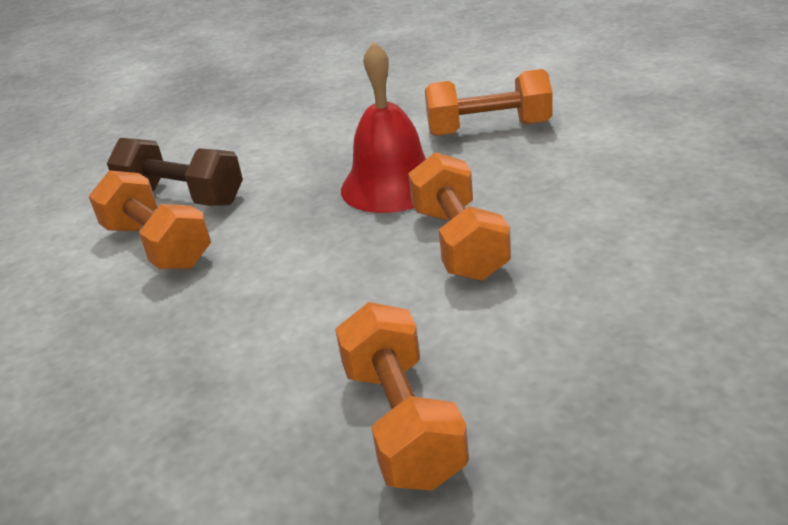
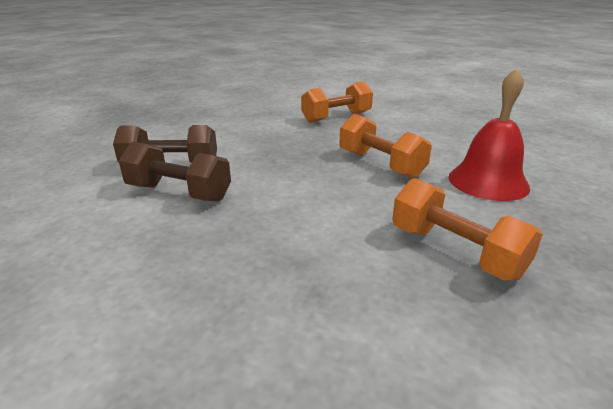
camera: 30 degrees left, 5 degrees down
orange dumbbell [89,170,211,269] -> brown dumbbell [119,141,231,201]
red bell [341,41,426,213] -> red bell moved to [448,68,530,201]

